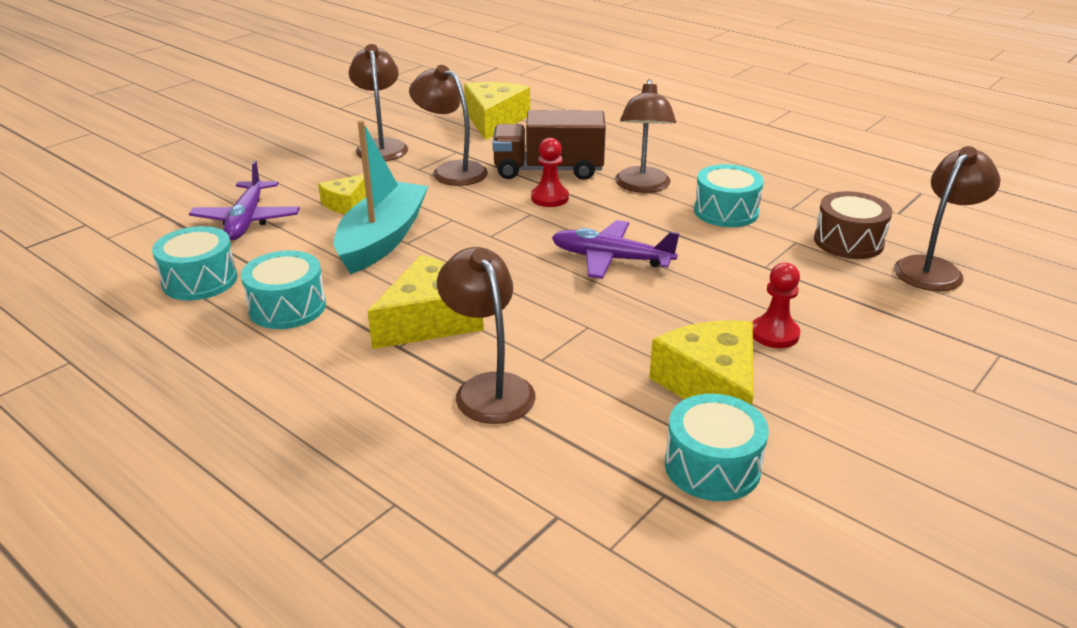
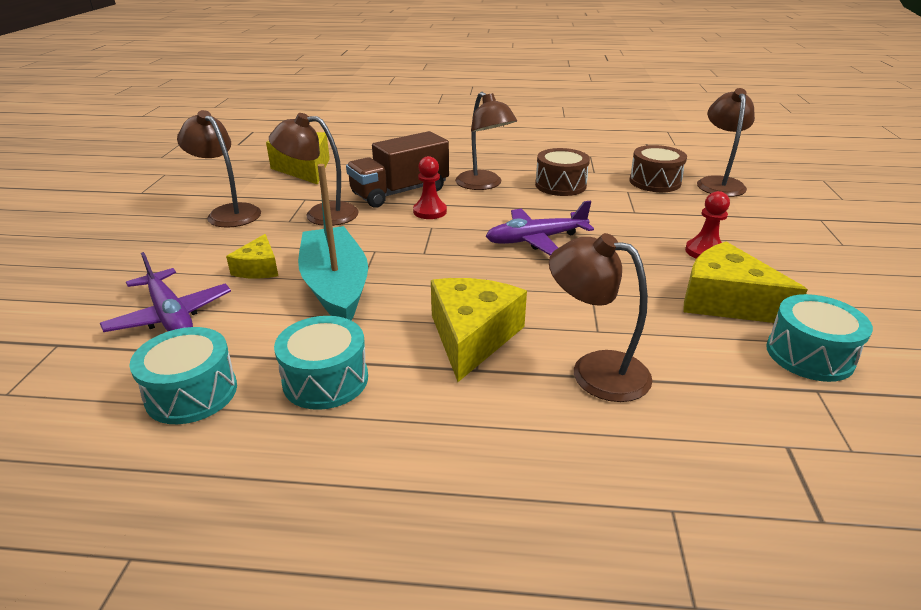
camera: 35 degrees left, 0 degrees up
turquoise drum [694,164,764,227] -> brown drum [535,148,590,196]

